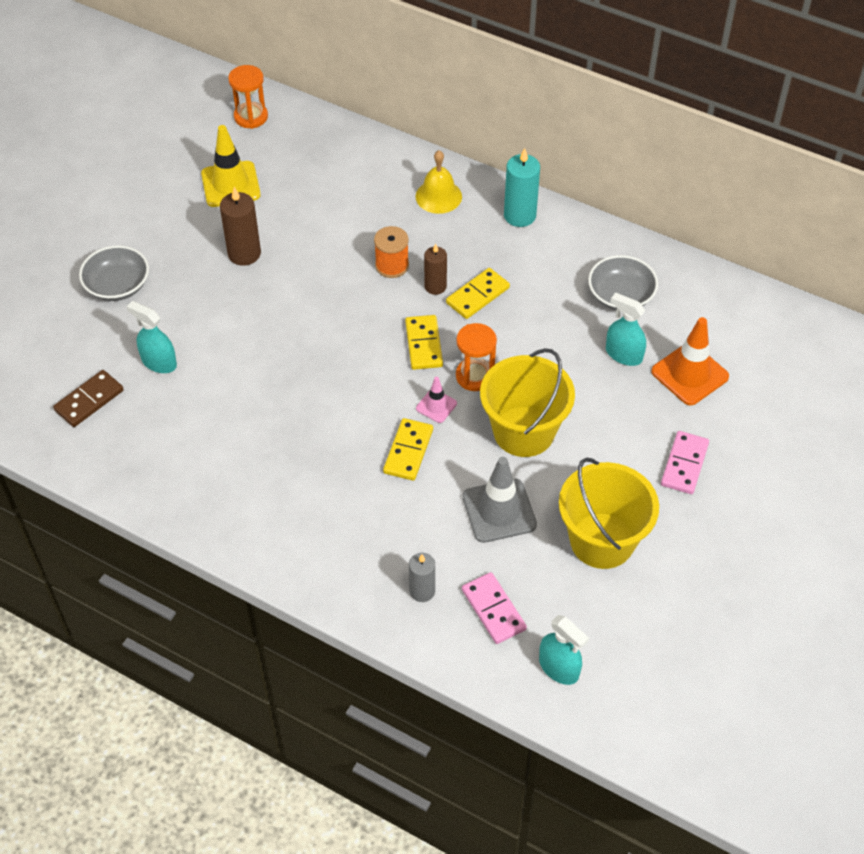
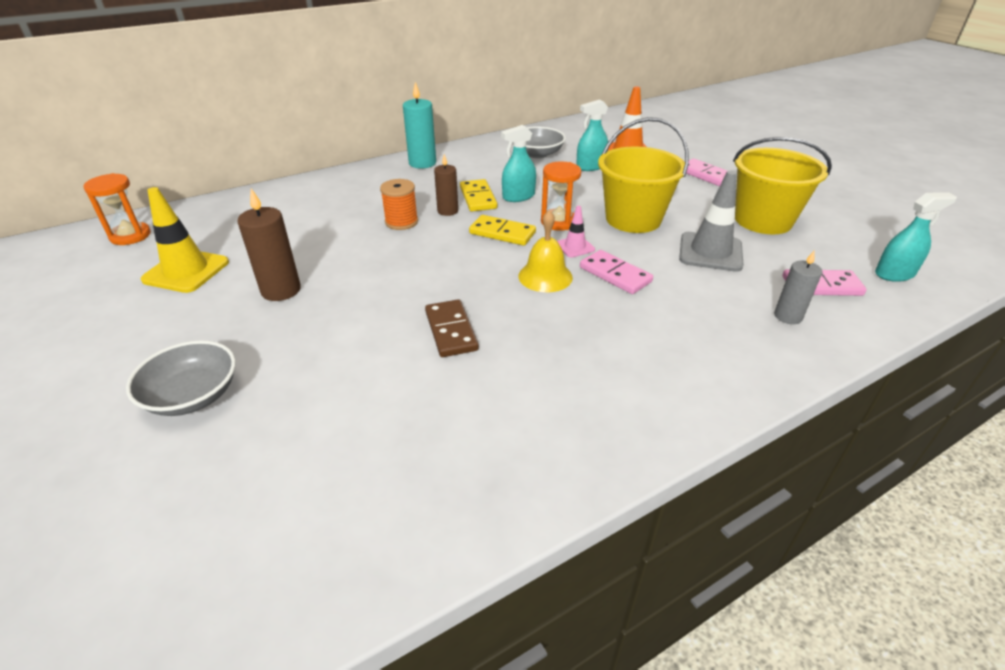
camera: 60 degrees left, 15 degrees down
brown domino [53,370,124,427] -> brown domino moved to [425,299,479,357]
turquoise spray bottle [126,301,177,373] -> turquoise spray bottle moved to [501,125,536,202]
yellow domino [383,418,433,481] -> pink domino [580,250,653,294]
yellow bell [416,150,462,214] -> yellow bell moved to [518,210,573,292]

